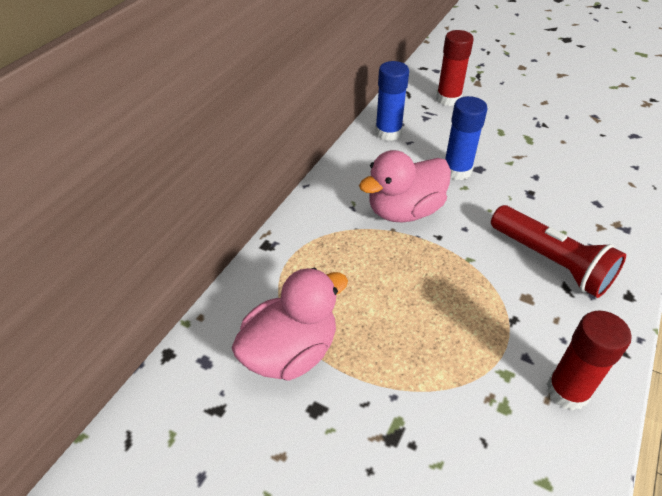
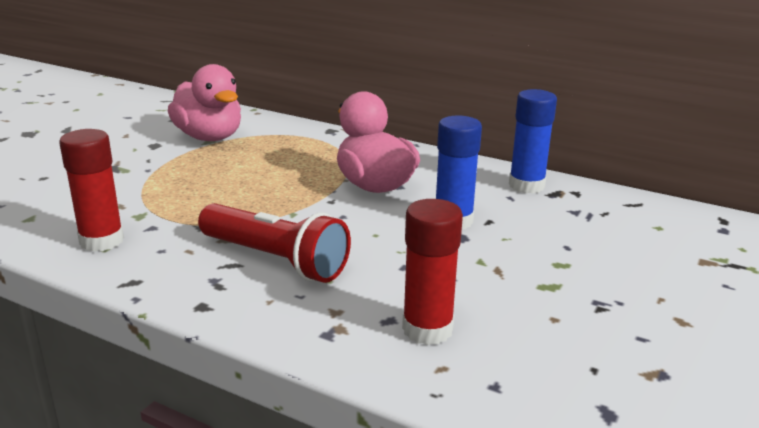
camera: 90 degrees right, 20 degrees down
red glue stick [436,30,474,106] -> red glue stick moved to [402,199,463,345]
red flashlight [491,205,626,298] -> red flashlight turned 105 degrees counterclockwise [198,203,351,283]

